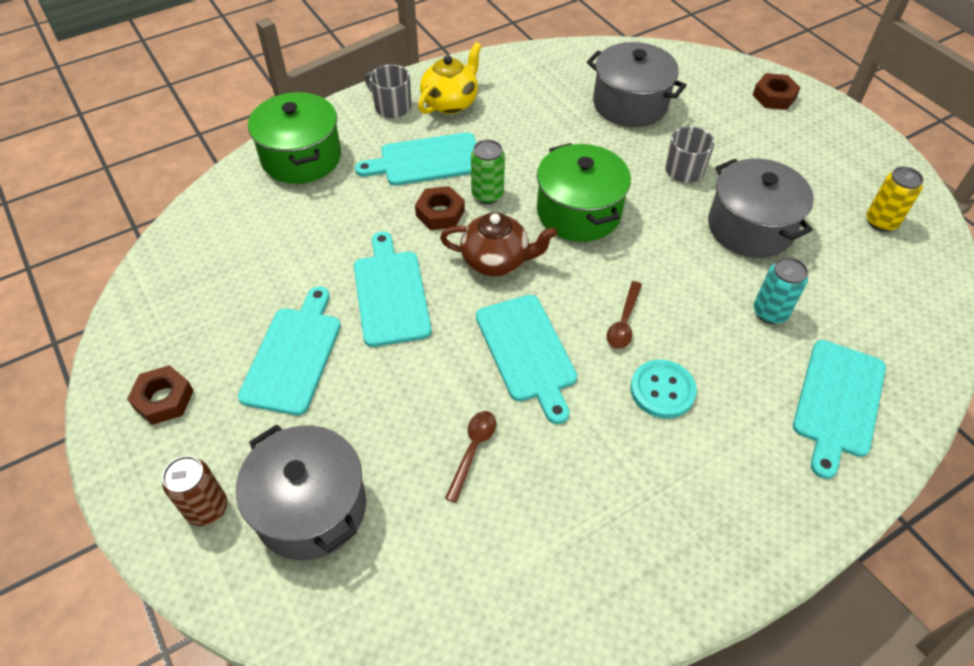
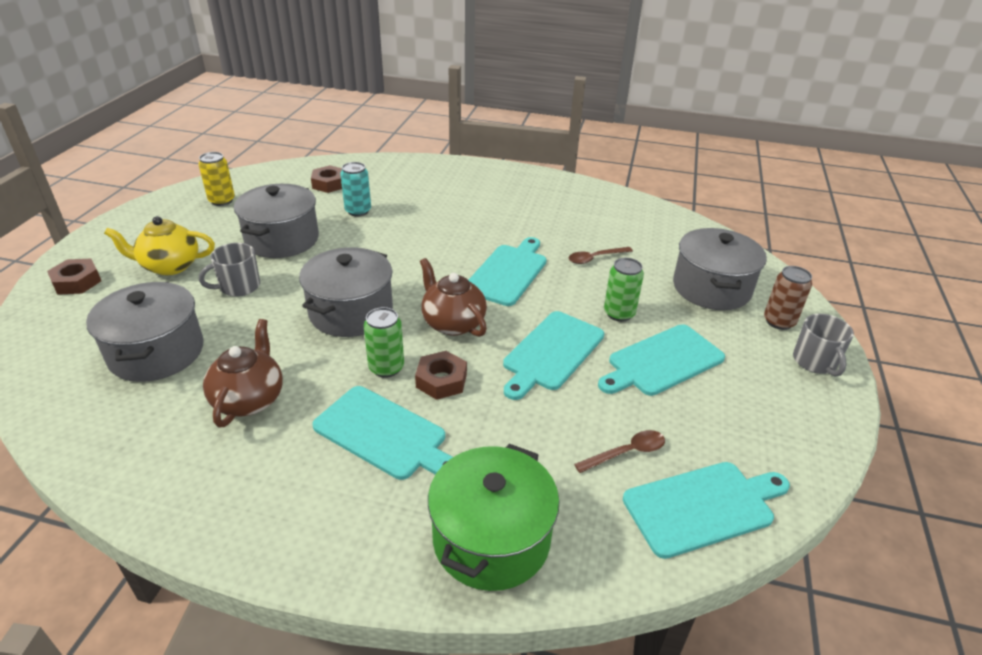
camera: 135 degrees left, 15 degrees down
brown nut [127,365,194,425] -> brown nut moved to [311,165,342,193]
grey mug [365,64,411,118] -> grey mug moved to [793,314,854,377]
yellow teapot [418,42,482,114] -> yellow teapot moved to [104,216,215,275]
green pot [537,143,631,242] -> grey pot [299,247,393,337]
brown spoon [607,281,642,349] -> brown spoon moved to [574,430,665,473]
turquoise button [630,360,697,418] -> none
turquoise cutting board [793,340,886,479] -> turquoise cutting board moved to [623,462,790,559]
none -> brown teapot [203,319,283,427]
none -> green can [604,258,644,322]

